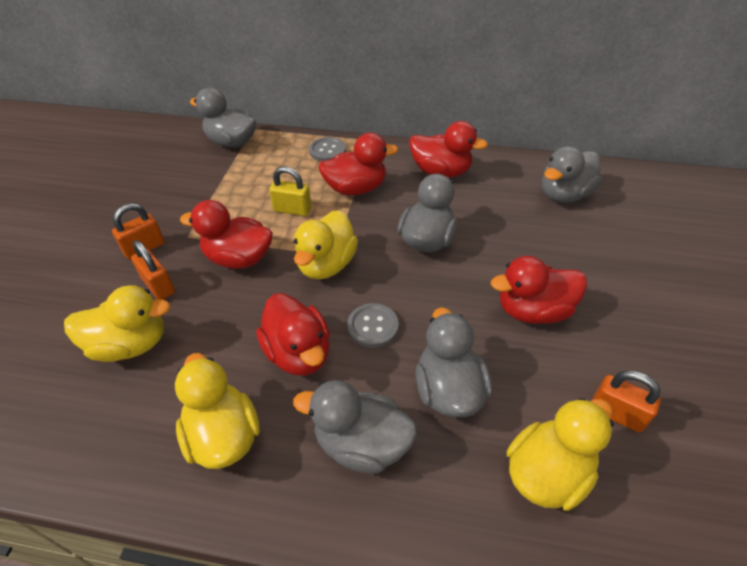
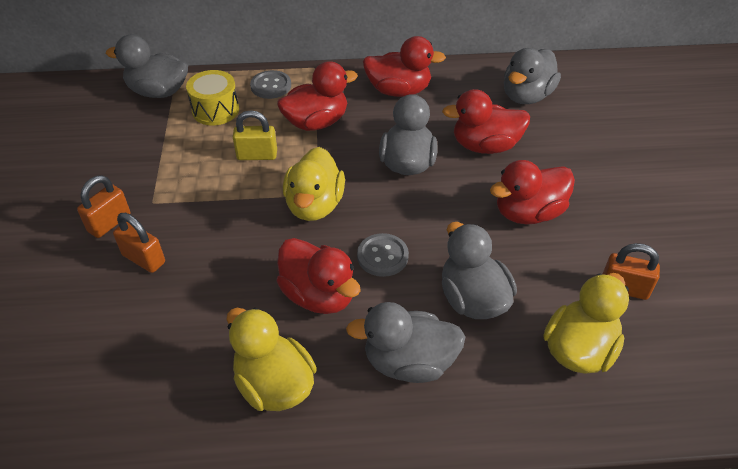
camera: 15 degrees left, 0 degrees up
yellow duck [64,285,171,362] -> none
red duck [180,200,273,269] -> red duck moved to [442,89,530,154]
none -> yellow drum [186,70,239,126]

